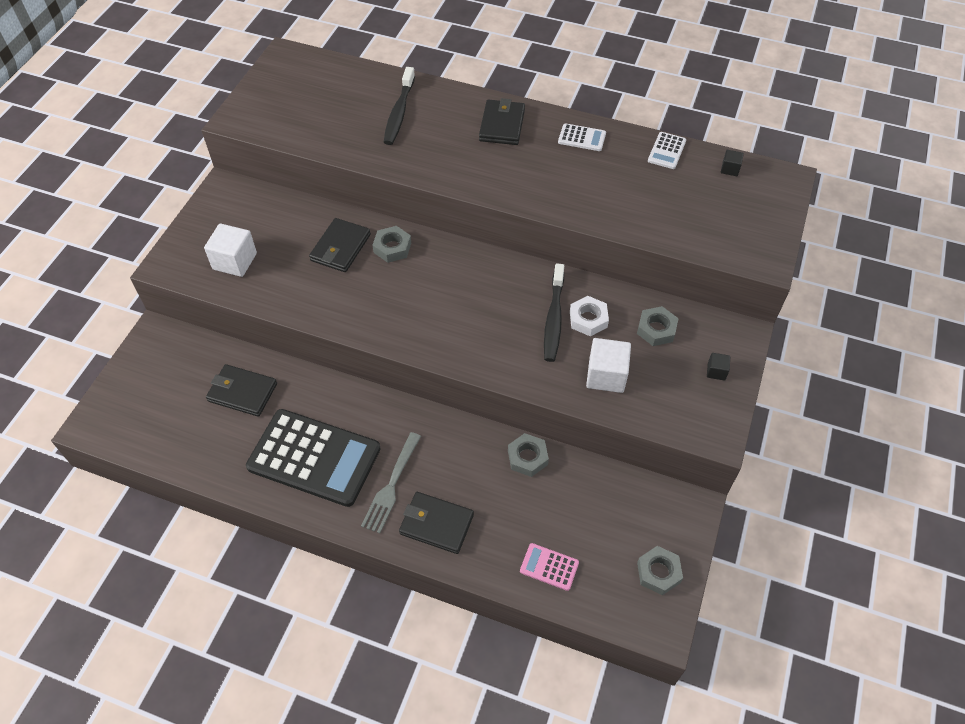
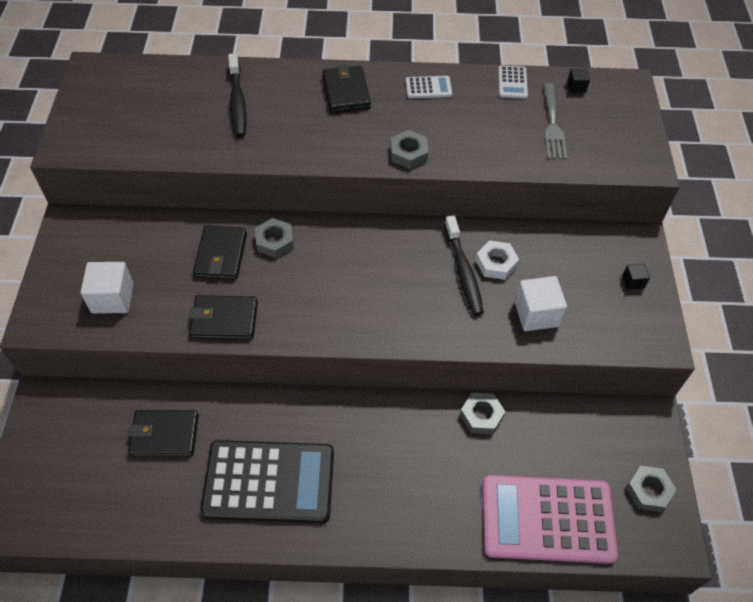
camera: 20 degrees left, 0 degrees up
grey fork [361,432,421,533] -> grey fork moved to [543,83,567,159]
black wallet [399,492,474,554] -> black wallet moved to [189,295,258,340]
pink calculator [520,543,579,591] -> pink calculator [483,475,618,564], size x2.38
grey nut [637,306,679,346] -> grey nut moved to [390,130,428,169]

